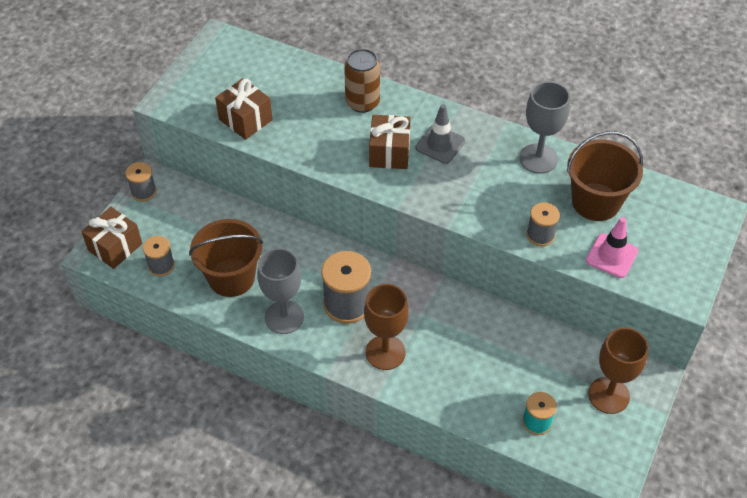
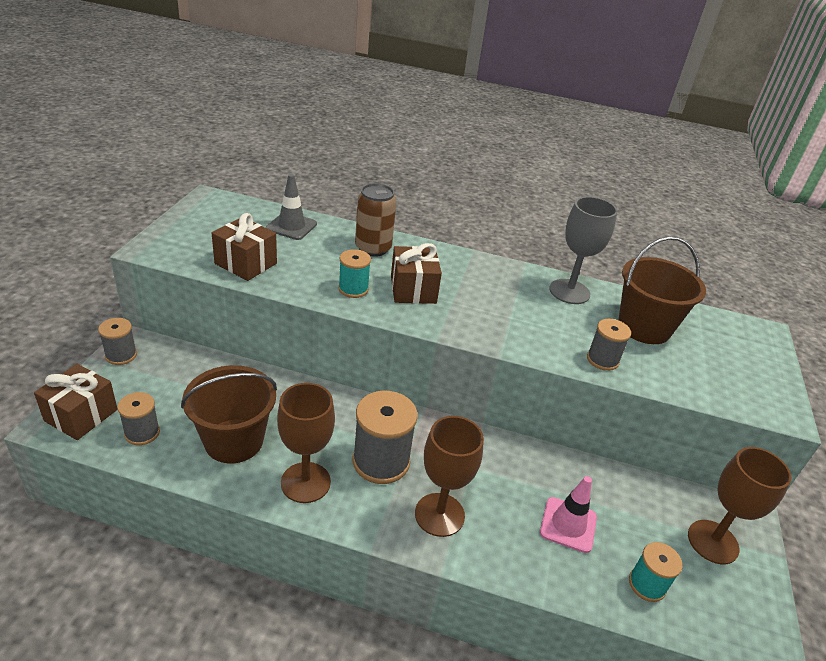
camera: 15 degrees left, 15 degrees down
grey goblet [257,248,304,334] -> brown goblet [277,383,335,503]
grey traffic cone [415,104,465,164] -> grey traffic cone moved to [266,174,317,240]
pink traffic cone [586,217,638,278] -> pink traffic cone moved to [540,476,597,553]
none -> turquoise spool [338,249,371,298]

